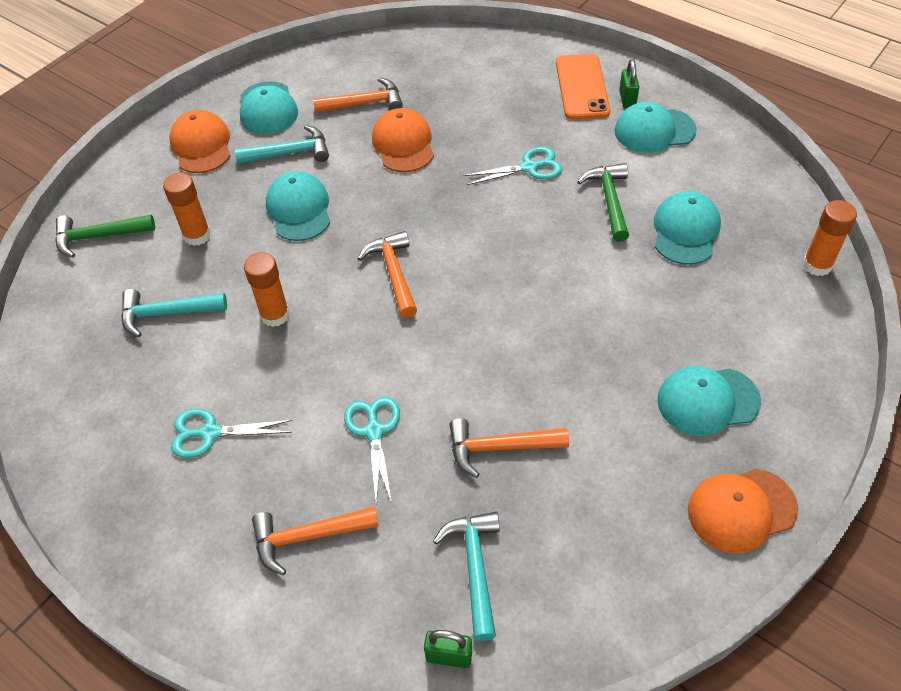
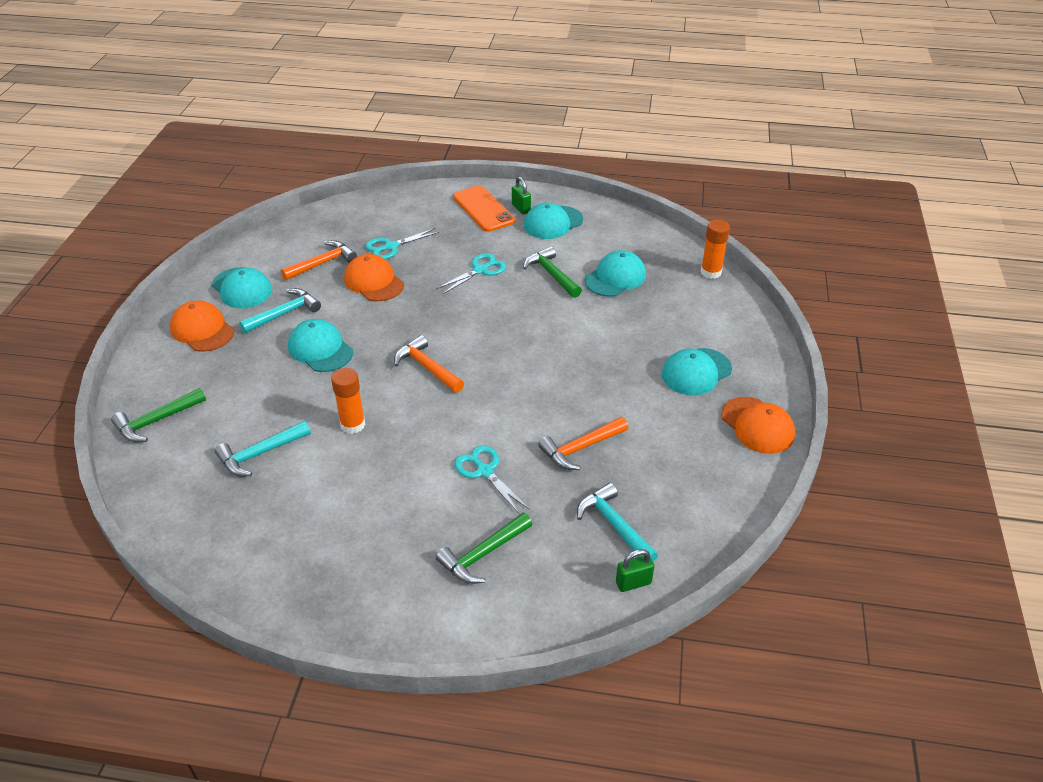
camera: 30 degrees left, 10 degrees down
orange glue stick [163,173,211,246] -> none
turquoise scissors [171,409,293,458] -> turquoise scissors moved to [366,228,440,259]
orange hammer [252,506,379,575] -> green hammer [436,513,532,584]
turquoise cap [654,191,721,265] -> turquoise cap turned 60 degrees clockwise [584,250,646,297]
orange cap [688,469,798,553] -> orange cap turned 75 degrees counterclockwise [721,397,795,454]

